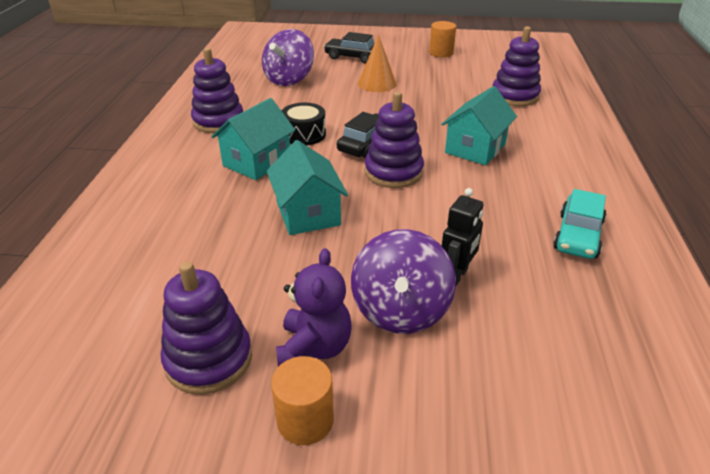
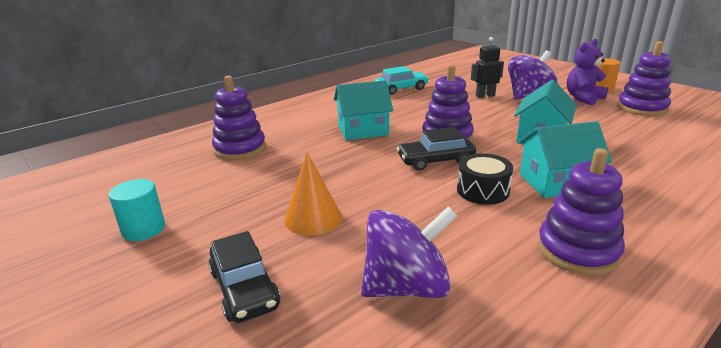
camera: 135 degrees left, 10 degrees down
orange cylinder [429,21,456,57] -> turquoise cylinder [109,179,165,241]

